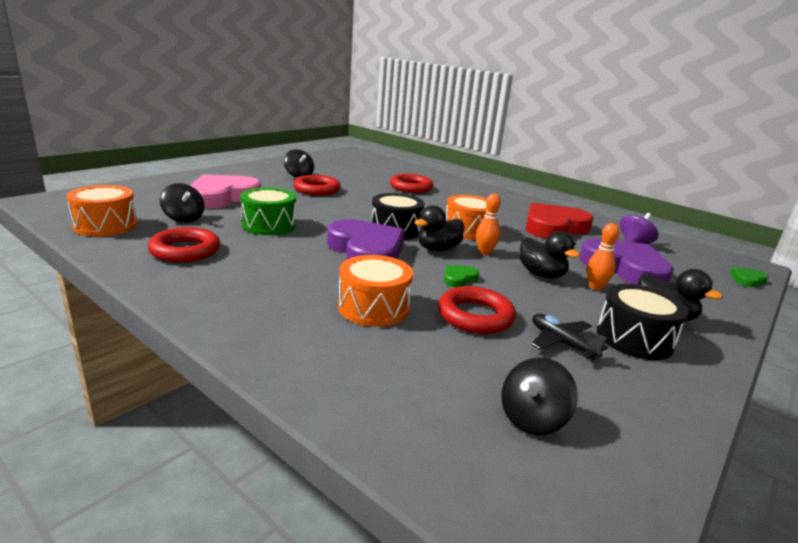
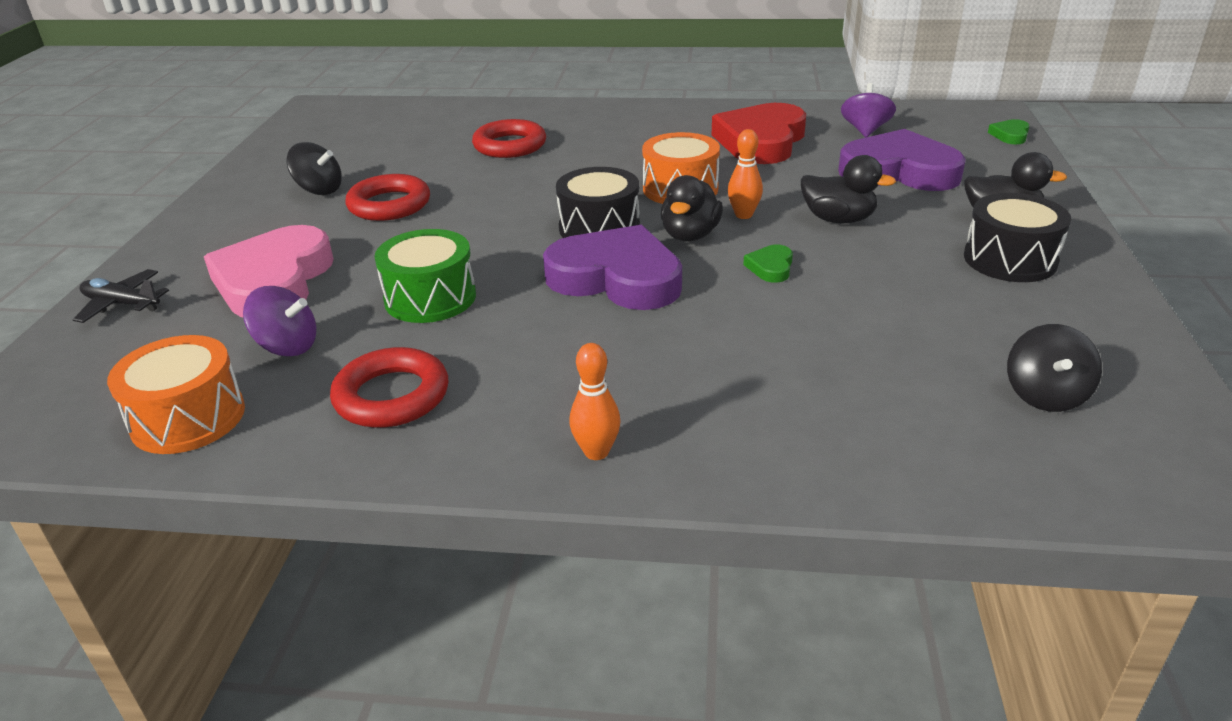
camera: 30 degrees left, 10 degrees up
black spinning top [160,183,205,223] -> purple spinning top [243,286,316,357]
orange drum [338,255,413,327] -> none
red ring [438,286,516,334] -> none
black plane [531,314,608,361] -> black plane moved to [73,269,169,323]
orange bowling pin [587,223,620,290] -> orange bowling pin moved to [569,343,621,460]

